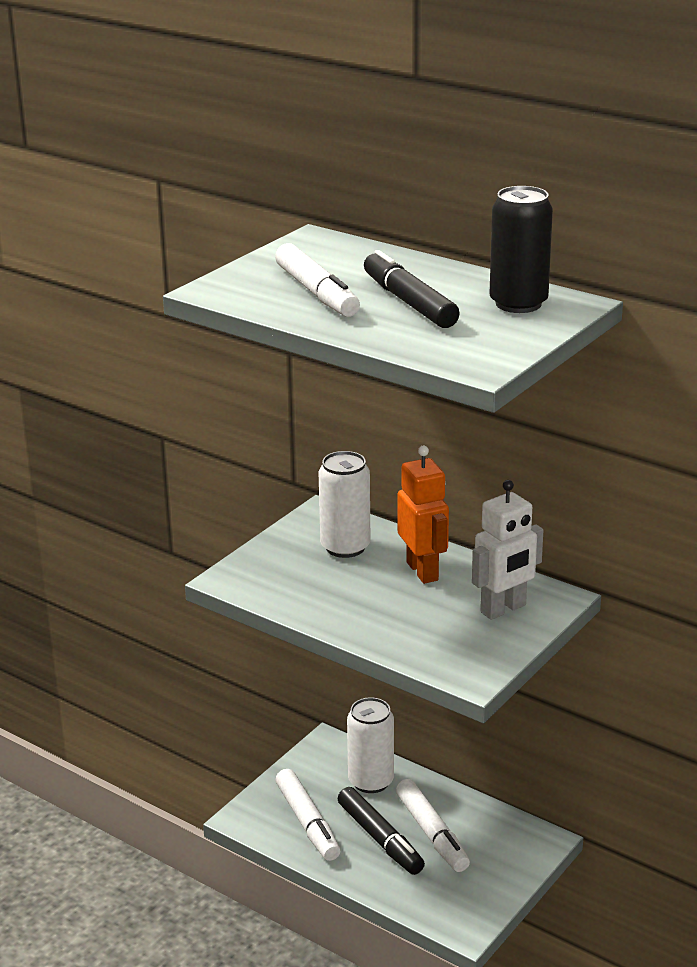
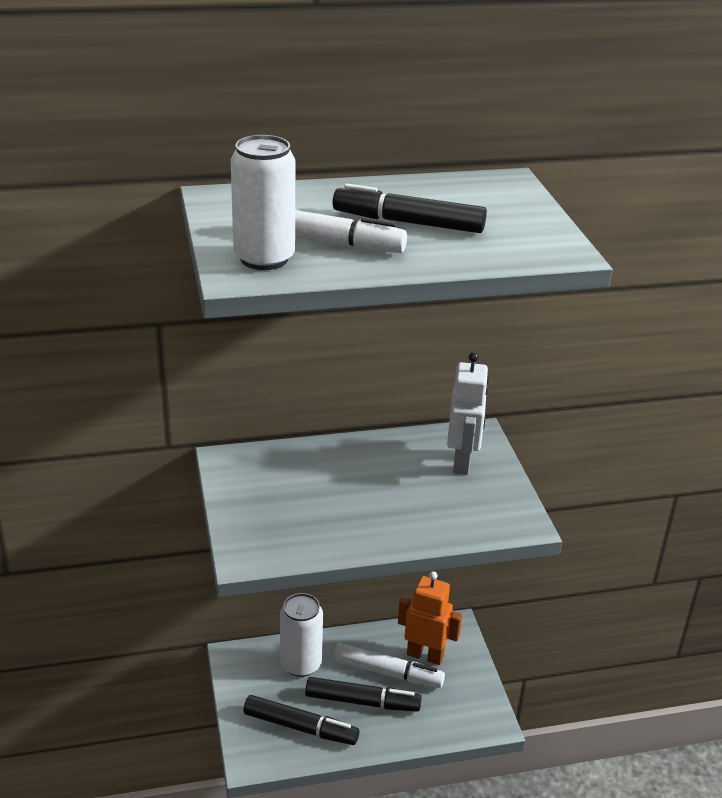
camera: 50 degrees left, 5 degrees up
white marker [276,769,340,861] -> black marker [243,695,359,745]
white can [319,451,370,558] -> white can moved to [231,135,295,270]
orange robot [398,446,449,584] -> orange robot moved to [398,571,462,665]
black can [489,186,553,313] -> none

